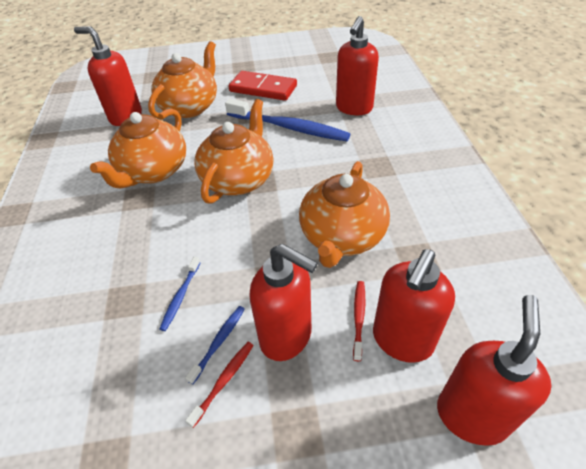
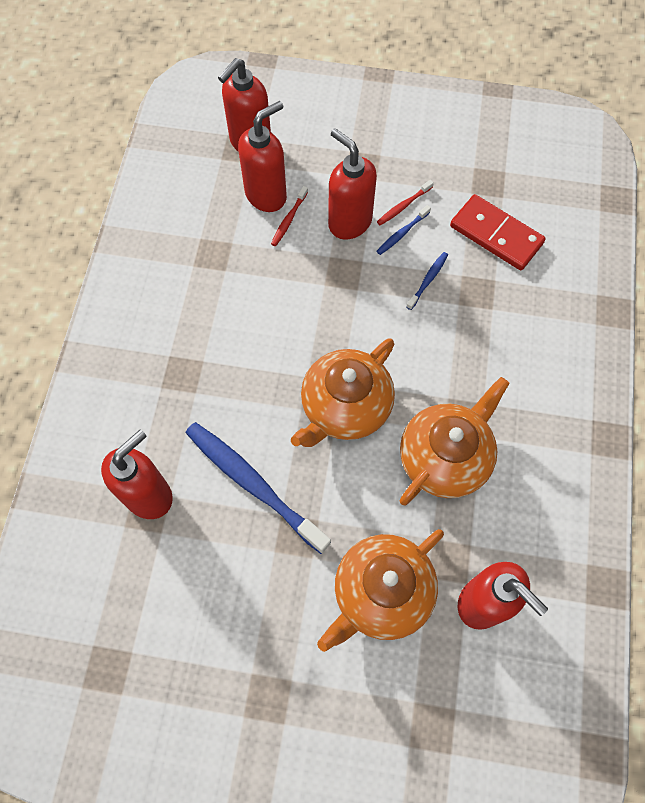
camera: 165 degrees left, 20 degrees up
red domino [229,71,297,101] -> red domino moved to [450,194,546,270]
orange teapot [299,161,390,268] -> none

